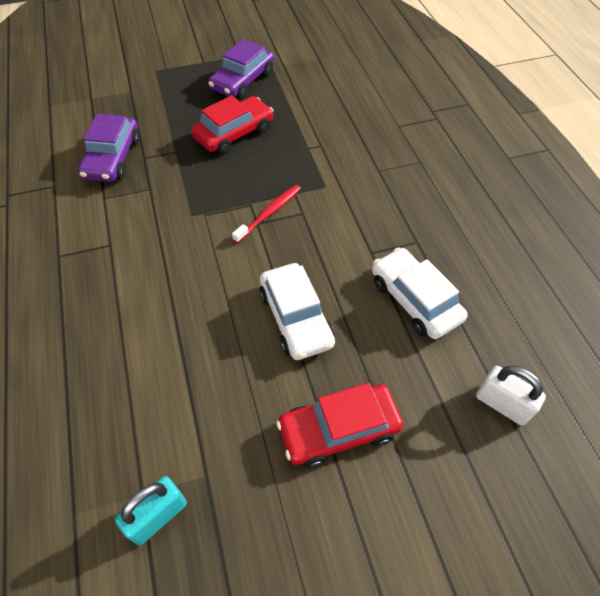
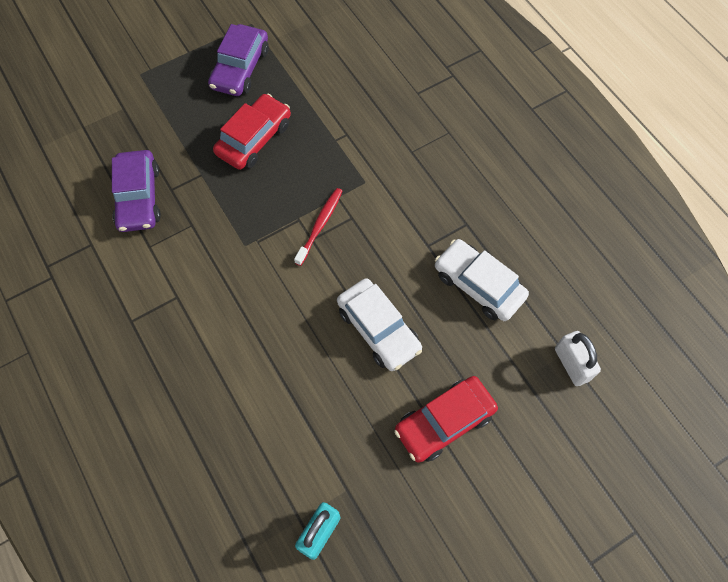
camera: 15 degrees left, 10 degrees up
white padlock [476,366,546,426] -> white padlock turned 45 degrees clockwise [555,331,601,386]

